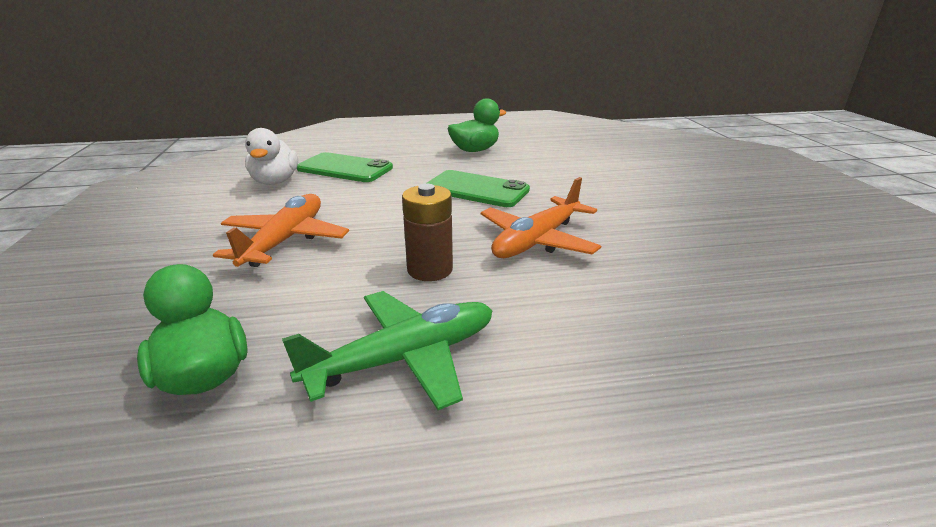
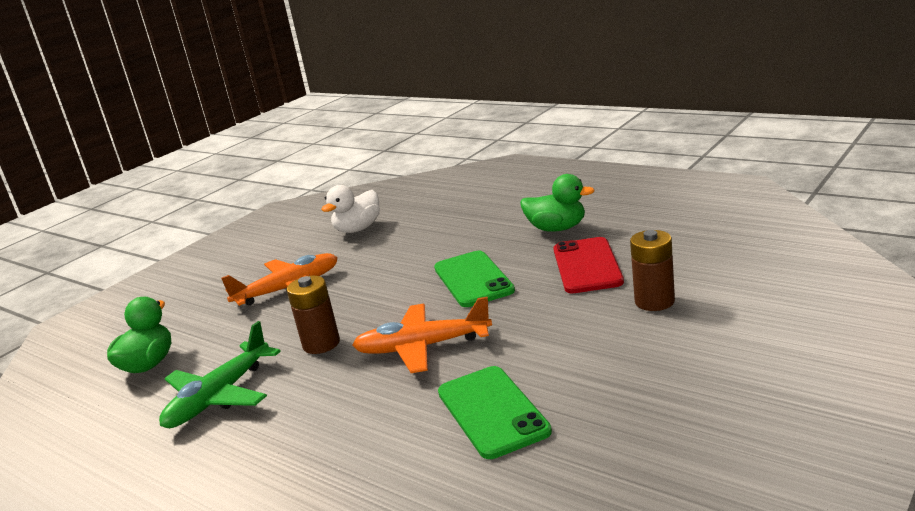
camera: 50 degrees right, 5 degrees down
green plane [282,291,493,410] -> green plane turned 105 degrees clockwise [159,321,281,428]
green phone [297,152,393,182] -> green phone moved to [438,366,552,459]
none -> red phone [553,237,624,293]
none -> brown battery [630,230,675,311]

